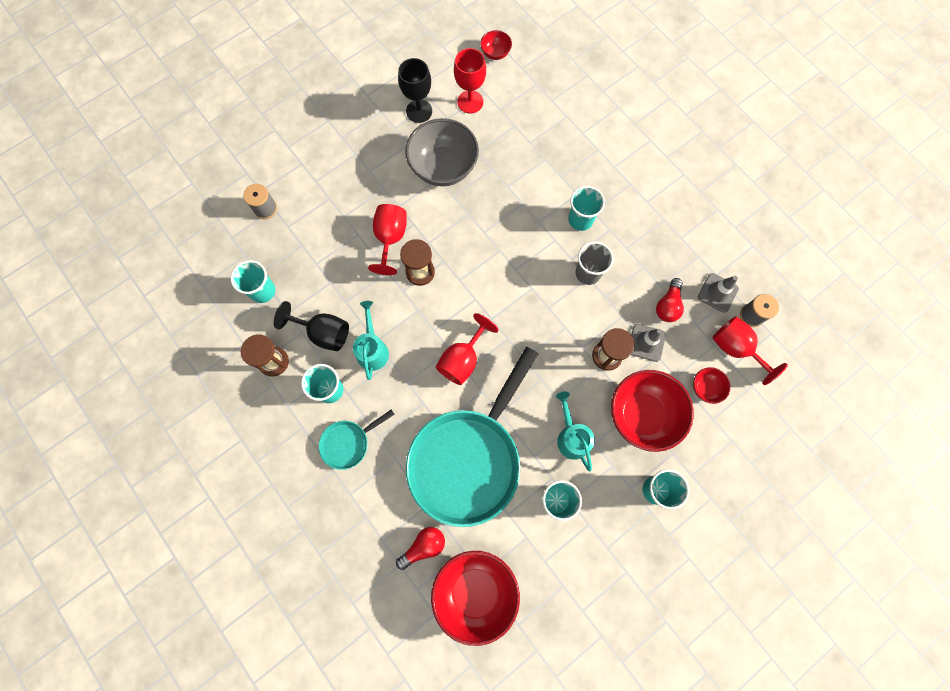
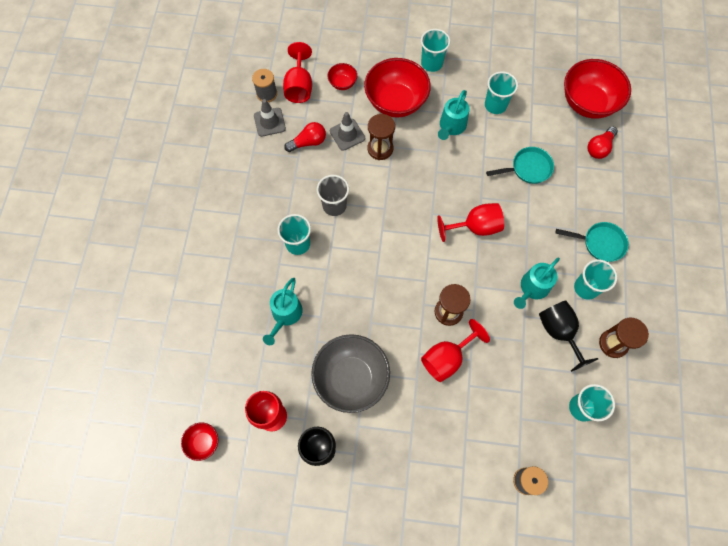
camera: 135 degrees left, 5 degrees down
red light bulb [396,527,445,570] -> red light bulb turned 60 degrees counterclockwise [587,126,618,159]
turquoise pan [406,347,538,527] -> turquoise pan [486,147,554,184], size x0.44
none -> turquoise watering can [263,278,303,345]

